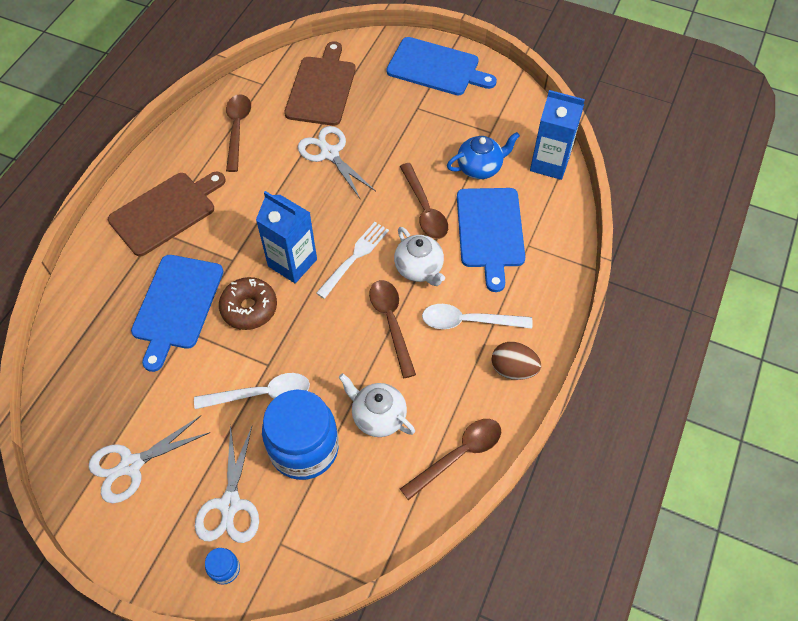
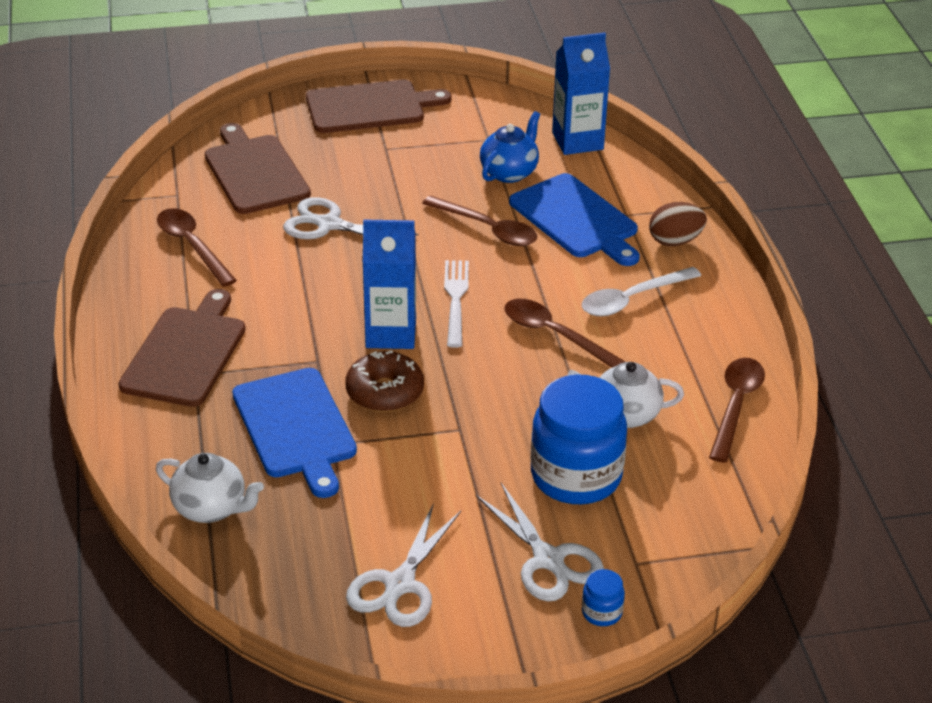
camera: 35 degrees left, 20 degrees down
white spoon [194,373,310,409] -> none
blue cutting board [386,37,497,95] -> brown cutting board [306,80,452,133]
white teapot [394,227,445,286] -> white teapot moved to [156,453,264,523]
brown egg [491,342,541,380] -> brown egg moved to [649,202,707,246]

